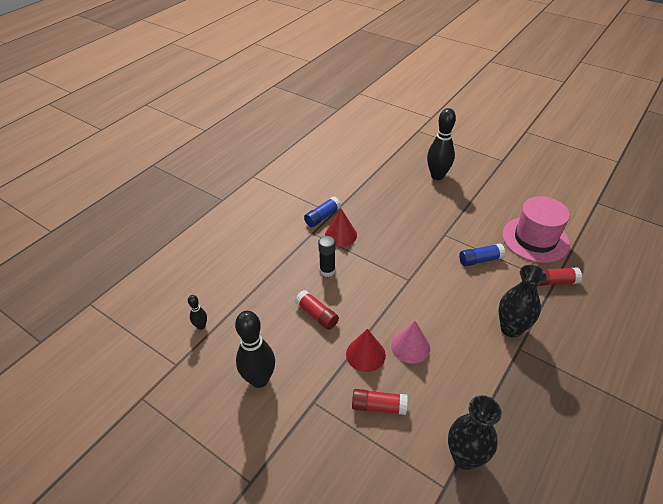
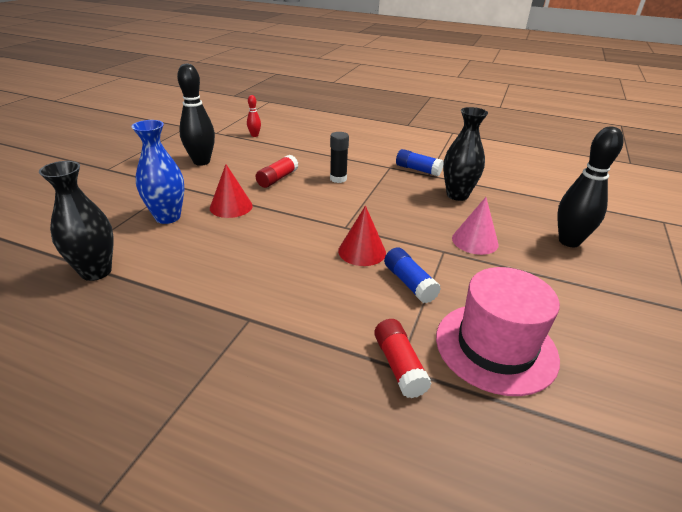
camera: 75 degrees right, 10 degrees down
black bowling pin [188,295,207,330] -> red bowling pin [247,95,261,137]
red cone [325,209,357,247] -> red cone moved to [338,206,386,266]
red glue stick [352,389,407,415] -> blue vase [131,120,184,224]
pink cone [391,321,430,364] -> pink cone moved to [452,197,499,255]
black vase [499,265,547,338] -> black vase moved to [443,107,488,201]

